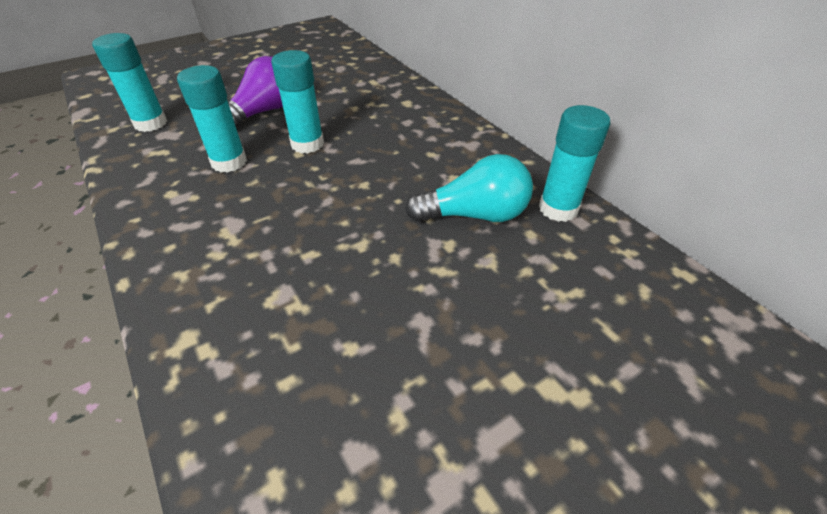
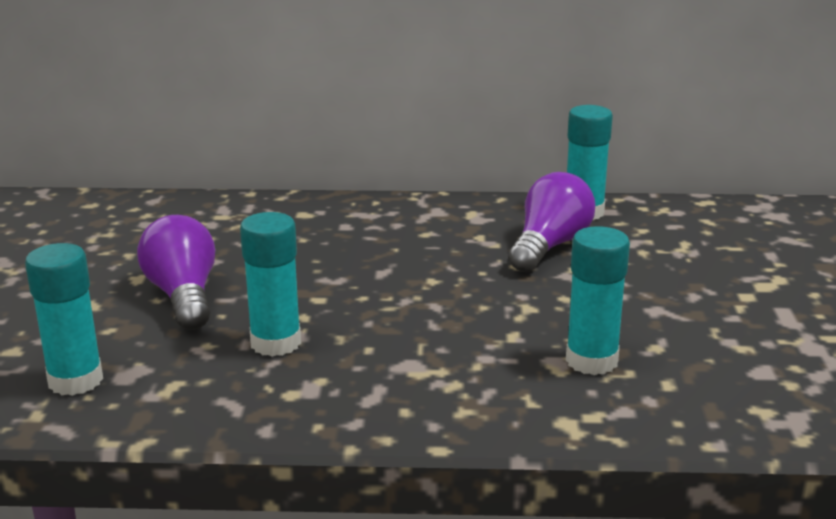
camera: 55 degrees left, 20 degrees down
turquoise glue stick [271,50,324,154] -> turquoise glue stick moved to [566,226,630,375]
turquoise light bulb [405,154,533,222] -> purple light bulb [508,172,596,272]

